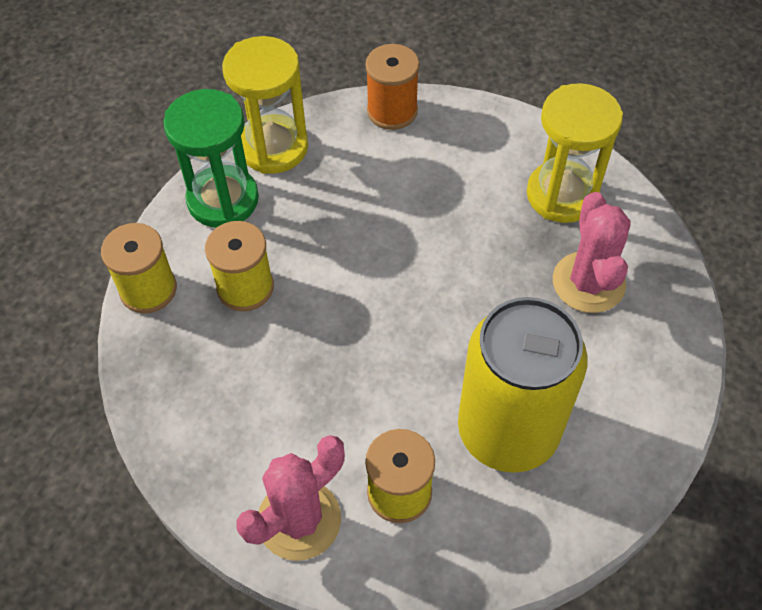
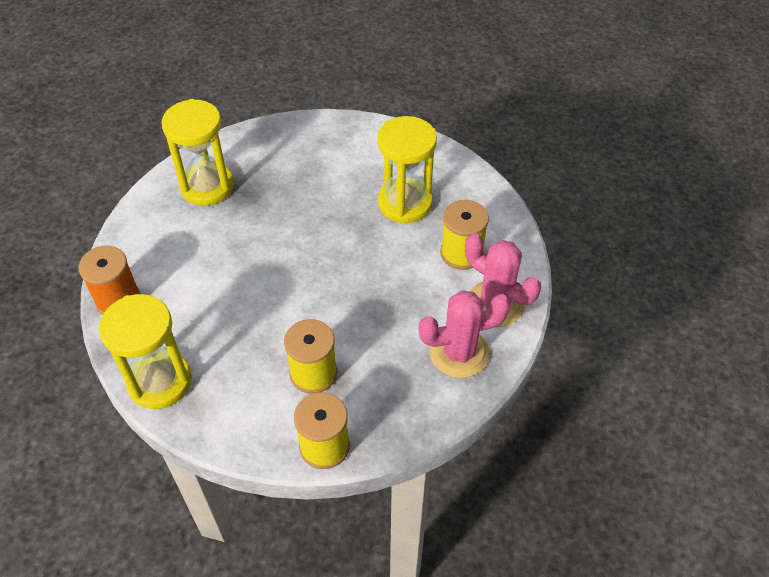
camera: 100 degrees left, 5 degrees down
green hourglass [163,89,259,228] -> none
yellow can [458,297,587,473] -> yellow hourglass [377,116,437,224]
pink cactus [553,192,631,313] -> pink cactus moved to [419,290,511,378]

